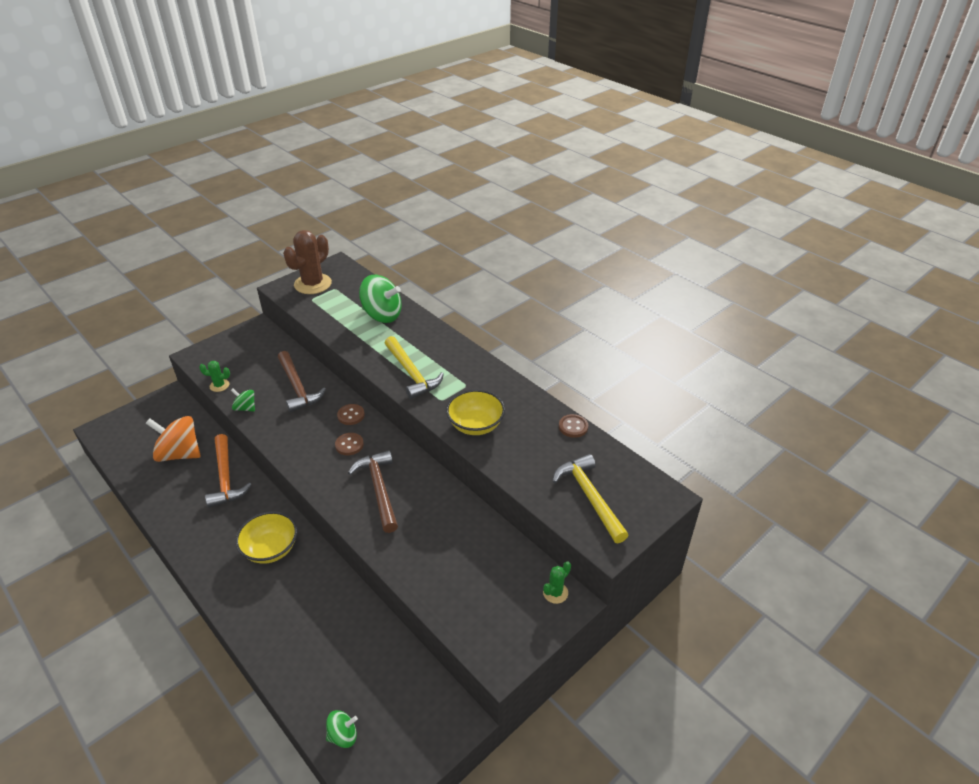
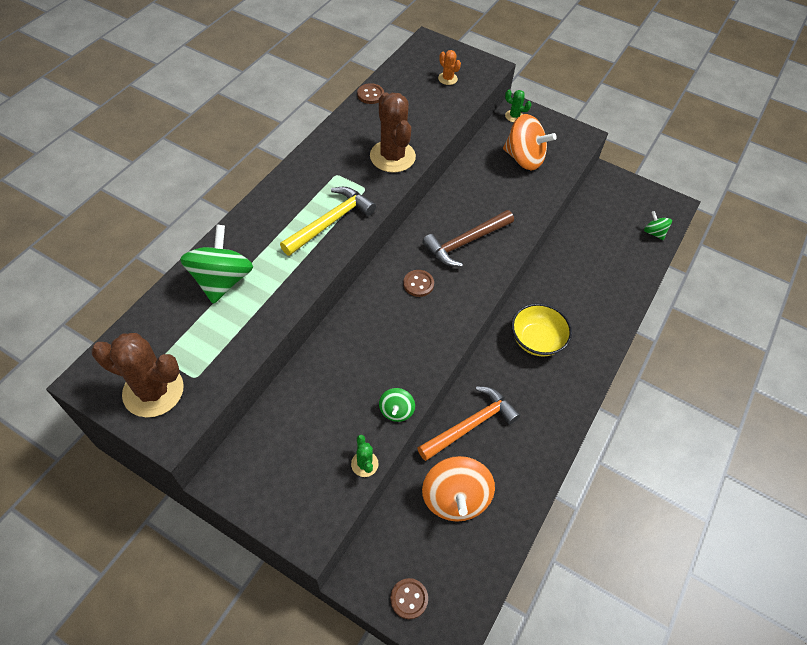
camera: 110 degrees left, 15 degrees up
brown hammer [278,351,326,412] -> none
brown button [337,404,365,425] -> brown button moved to [390,578,428,619]
yellow bowl [446,390,505,435] -> brown cactus [370,92,416,173]
yellow hammer [552,454,628,543] -> orange cactus [438,50,461,85]
none -> orange spinning top [503,114,557,170]

